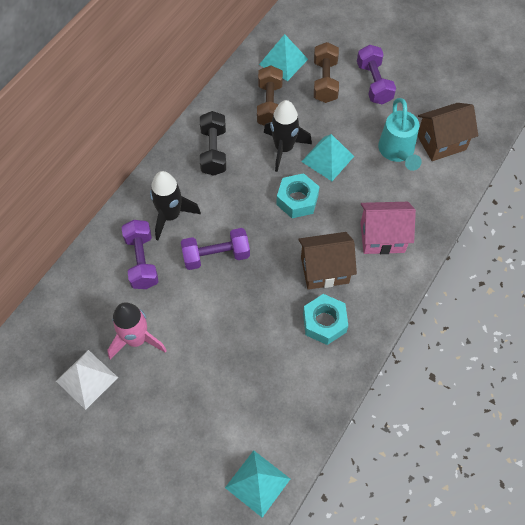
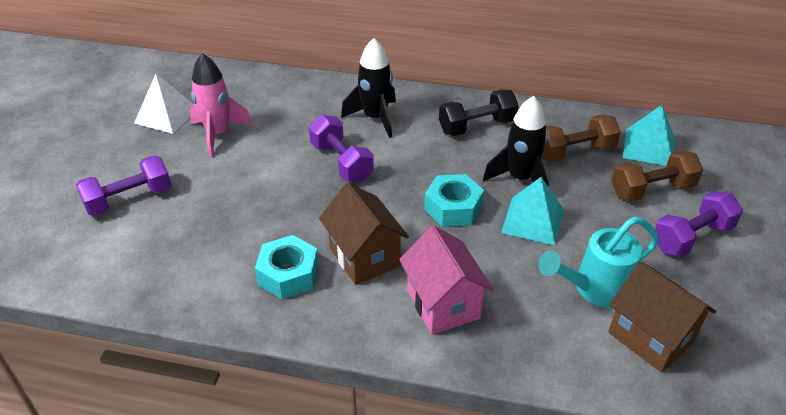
camera: 70 degrees right, 20 degrees down
purple dumbbell [121,220,159,289] -> purple dumbbell moved to [76,155,171,216]
turquoise pyramid [225,450,290,517] -> none

